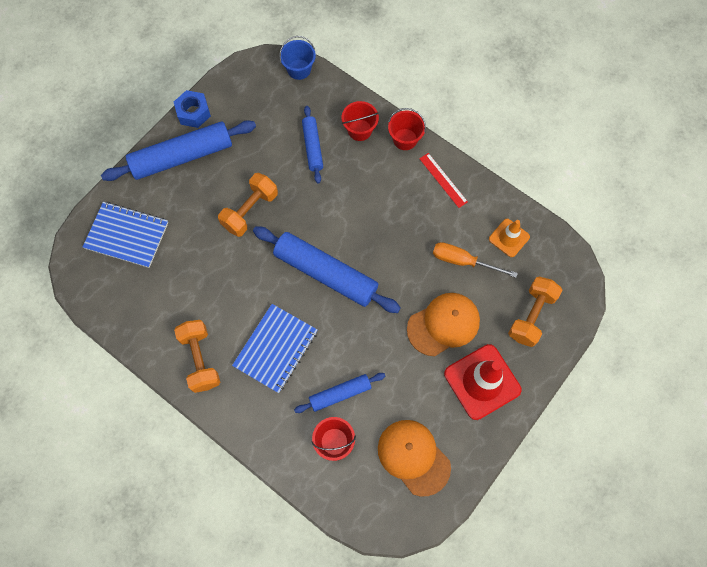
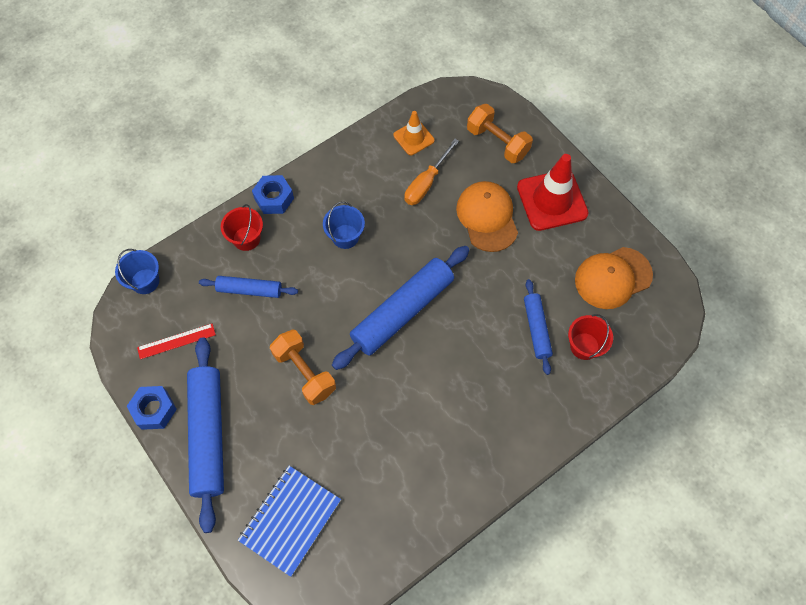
camera: 75 degrees left, 5 degrees down
orange dumbbell [174,320,220,393] -> none
blue notebook [232,304,318,393] -> none
red bucket [388,108,426,150] -> blue nut [252,175,294,214]
red ruler [419,153,468,208] -> red ruler moved to [137,323,216,359]
none -> blue bucket [323,202,365,249]

